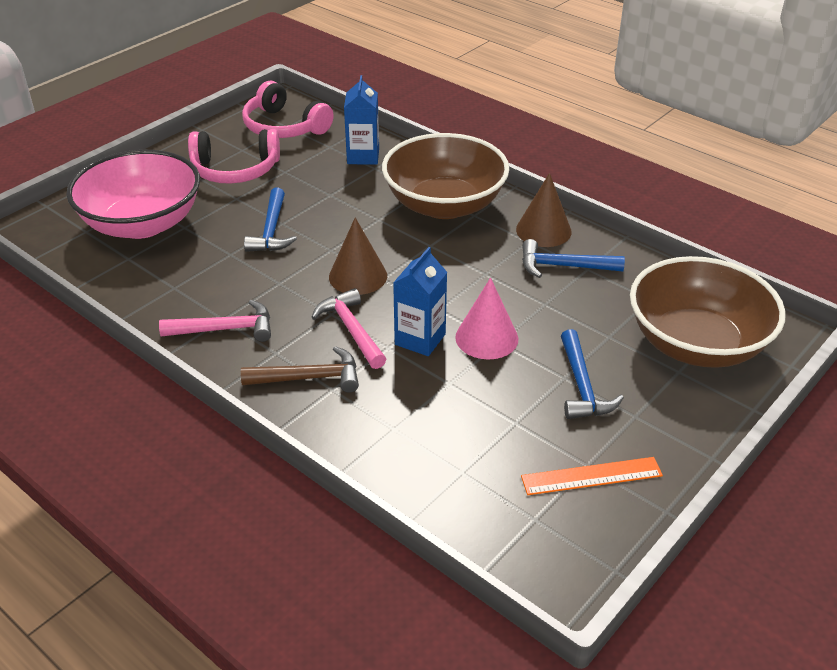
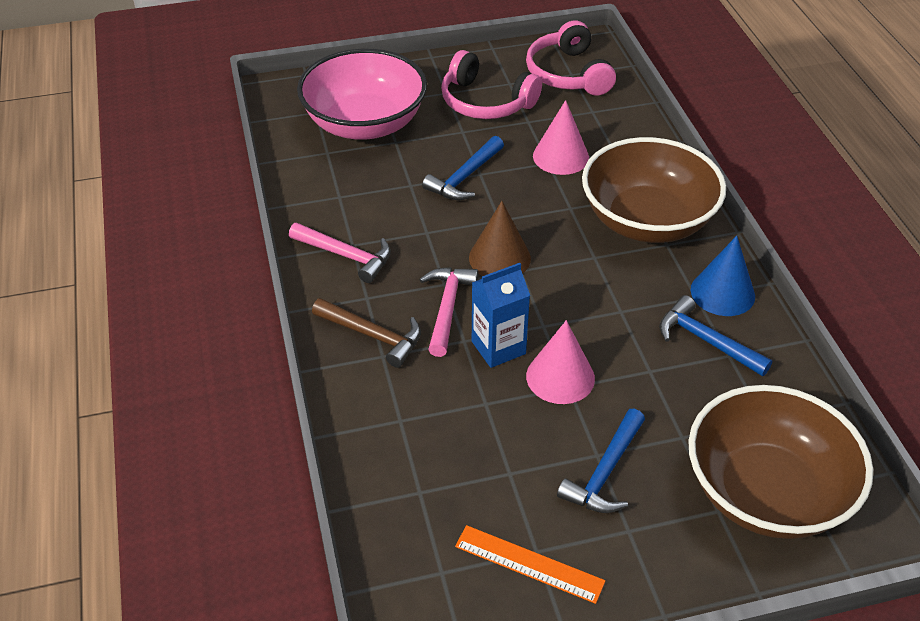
camera: 35 degrees right, 5 degrees up
blue carton [344,75,379,165] -> none
brown cone [516,173,572,247] -> blue cone [691,236,755,316]
none -> pink cone [533,100,589,175]

